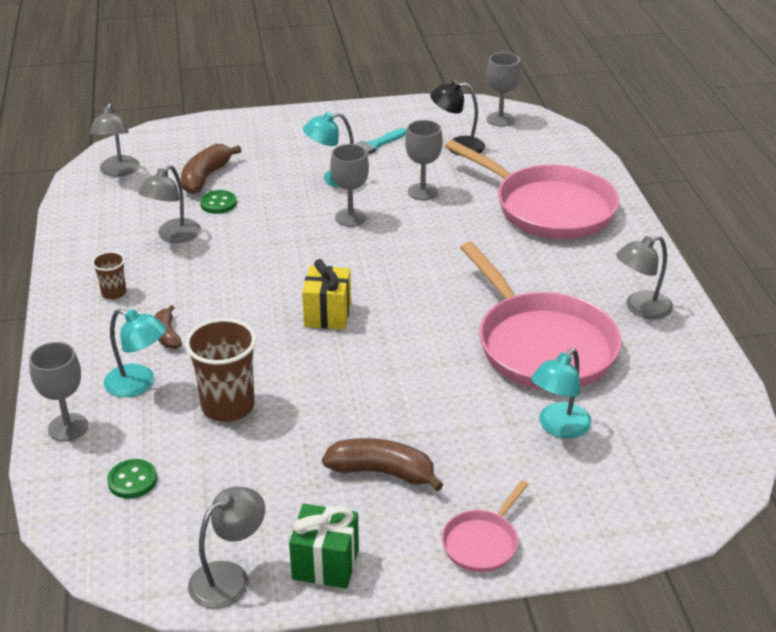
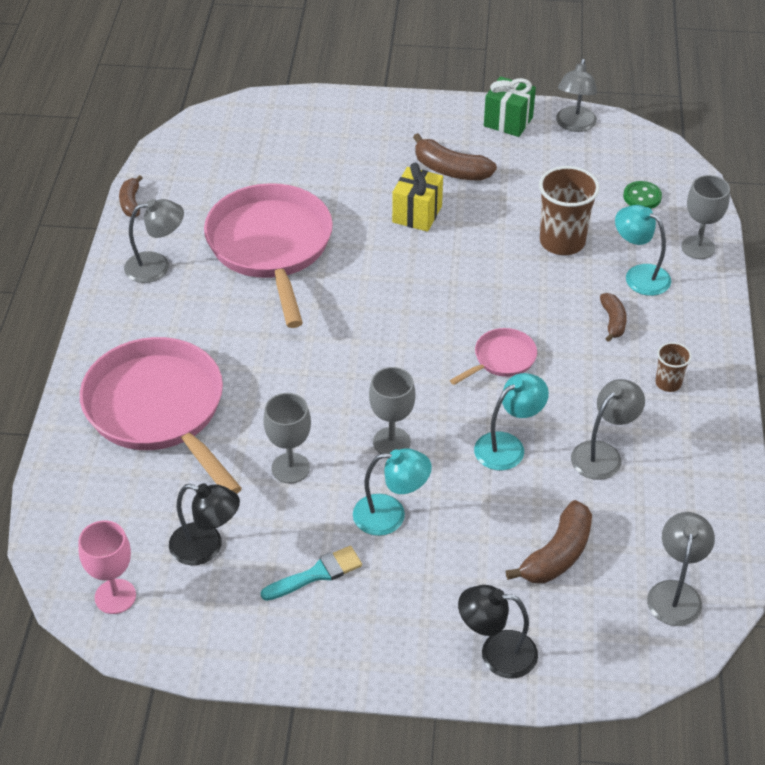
camera: 165 degrees left, 10 degrees up
grey lamp [188,487,265,609] -> grey lamp turned 45 degrees counterclockwise [556,59,597,132]
green button [200,190,237,214] -> none
yellow gift [302,259,351,330] -> yellow gift moved to [392,163,443,232]
pink pan [442,481,528,572] -> pink pan moved to [450,328,537,385]
grey goblet [487,52,521,126] -> pink goblet [78,520,136,614]
turquoise lamp [531,348,592,438] -> turquoise lamp moved to [474,373,549,470]
none -> brown banana [119,175,143,217]
none -> black lamp [458,585,538,678]

